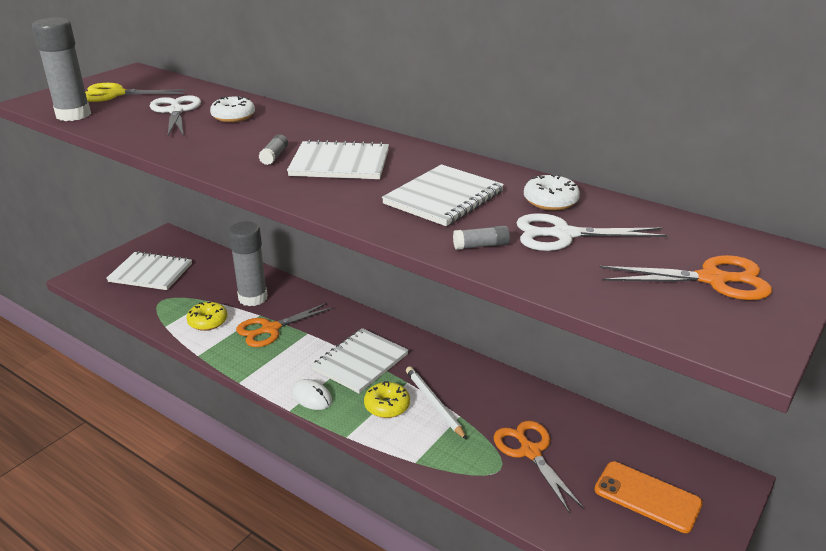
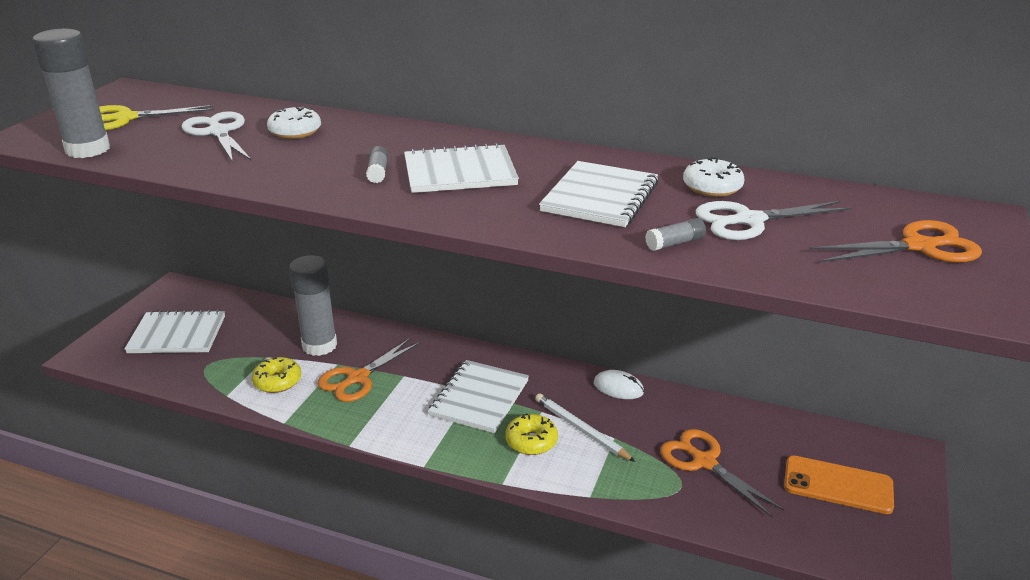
camera: 15 degrees left, 0 degrees up
white mouse [292,379,332,410] -> white mouse moved to [594,370,644,399]

